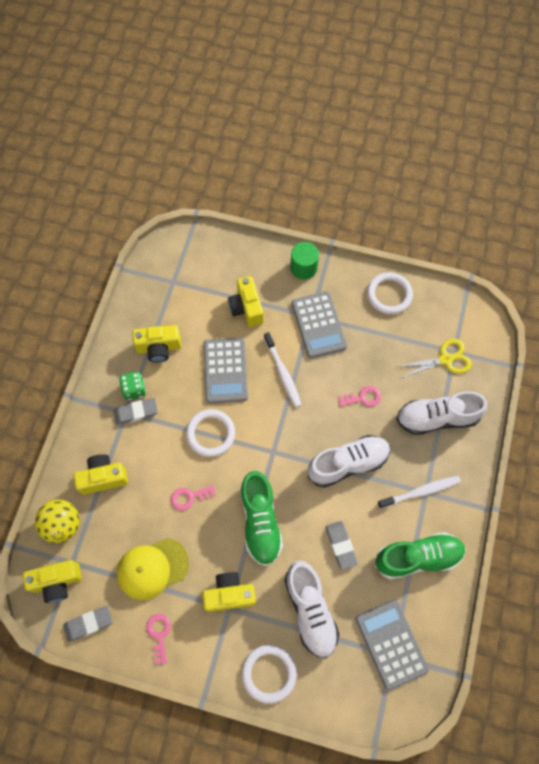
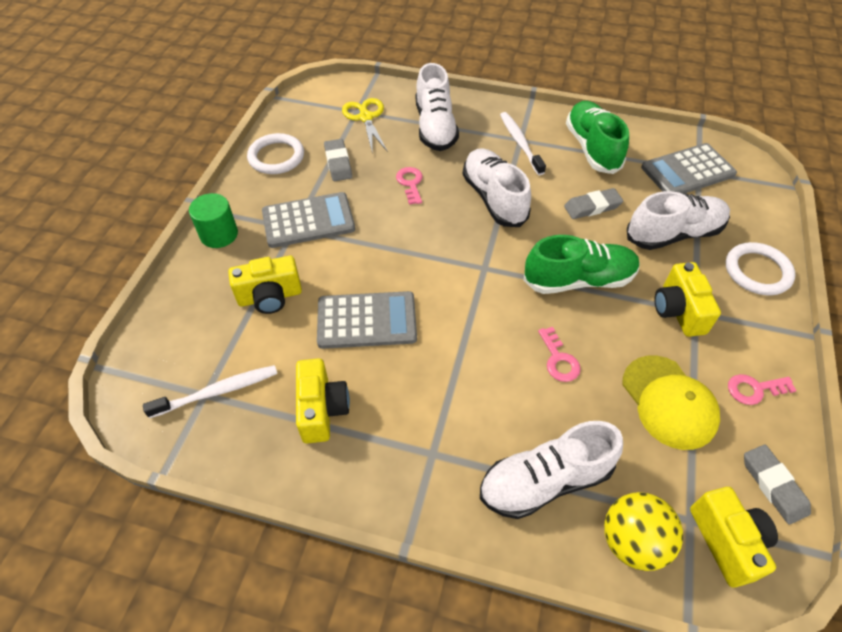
camera: 90 degrees left, 15 degrees down
yellow camera [73,454,128,495] -> white shoe [480,421,623,519]
grey eraser [113,398,158,425] -> grey eraser moved to [324,139,352,181]
green dice [119,372,146,400] -> none
white ring [186,409,235,457] -> none
white toothbrush [264,332,302,407] -> white toothbrush moved to [143,365,277,418]

